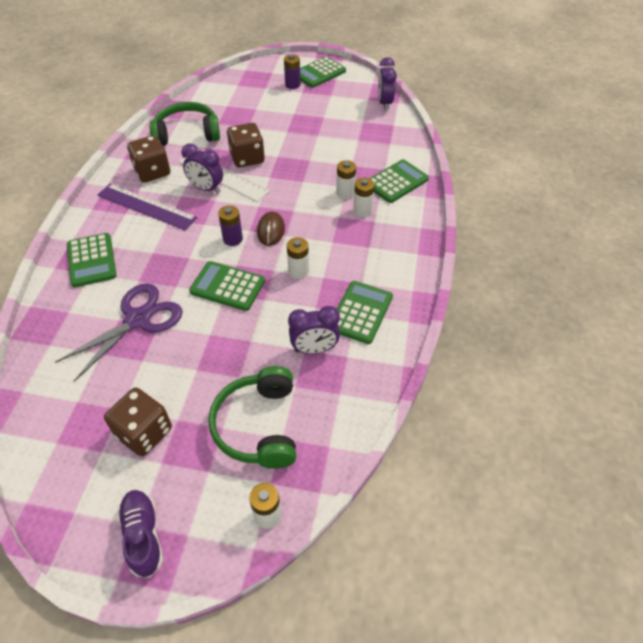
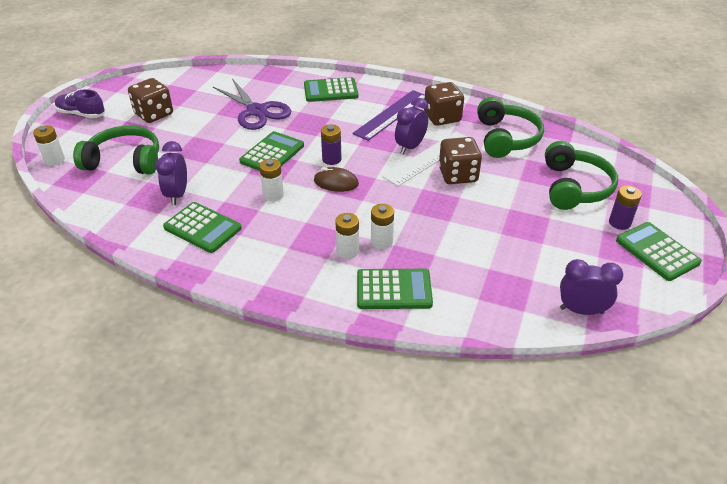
camera: 100 degrees right, 10 degrees down
purple shoe [118,490,163,578] -> purple shoe turned 150 degrees counterclockwise [55,89,105,118]
green calculator [369,159,429,203] -> green calculator turned 60 degrees counterclockwise [357,269,433,309]
none -> green headphones [545,141,618,210]

